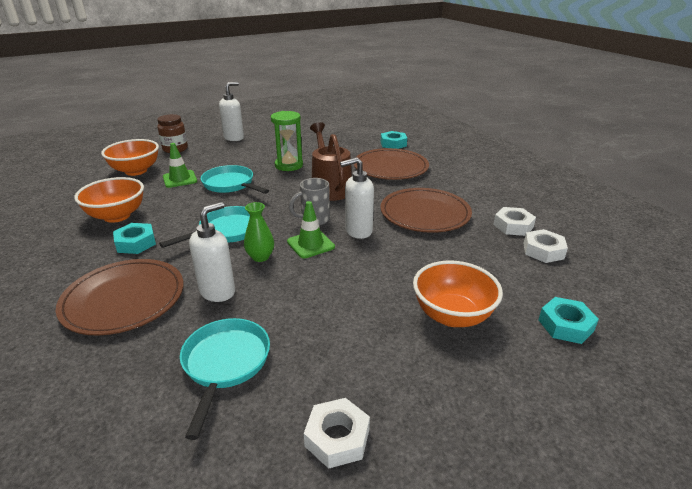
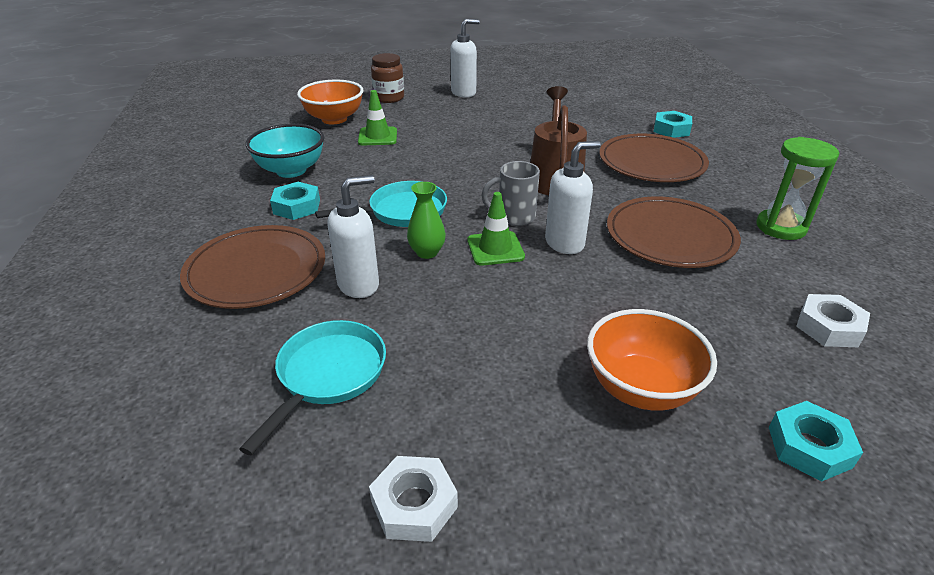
camera: 20 degrees right, 5 degrees up
orange bowl [74,177,144,223] -> turquoise bowl [246,124,324,178]
turquoise pan [201,165,269,194] -> none
green hourglass [271,111,303,171] -> green hourglass moved to [756,137,839,240]
white soap dispenser [340,157,374,239] -> white soap dispenser turned 150 degrees clockwise [545,141,601,254]
white nut [493,207,536,236] -> none

